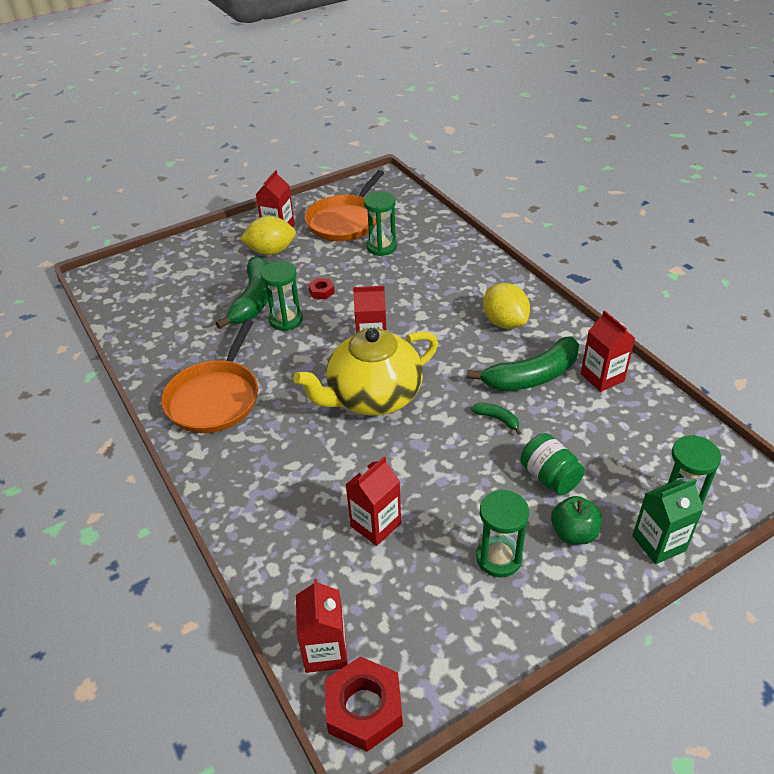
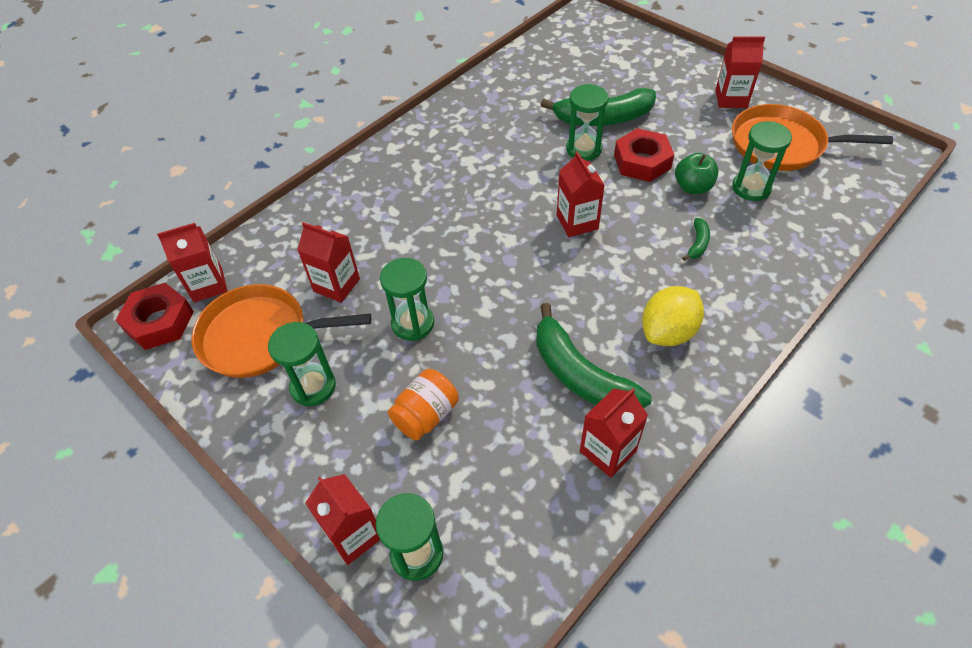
camera: 75 degrees right, 10 degrees up
orange pan [161,319,258,433] -> orange pan moved to [191,284,371,378]
yellow lemon [240,216,296,255] -> none
yellow teapot [293,328,438,416] -> none
red nut [308,278,335,299] -> red nut [614,128,675,182], size x1.99
green banana [471,403,521,435] -> green banana moved to [682,218,710,261]
green jar [520,433,585,495] -> orange jar [388,369,459,441]
green apple [551,496,602,545] -> green apple moved to [675,153,719,194]
green carton [632,479,704,564] -> red carton [305,474,380,565]
none -> green hourglass [380,258,434,341]

